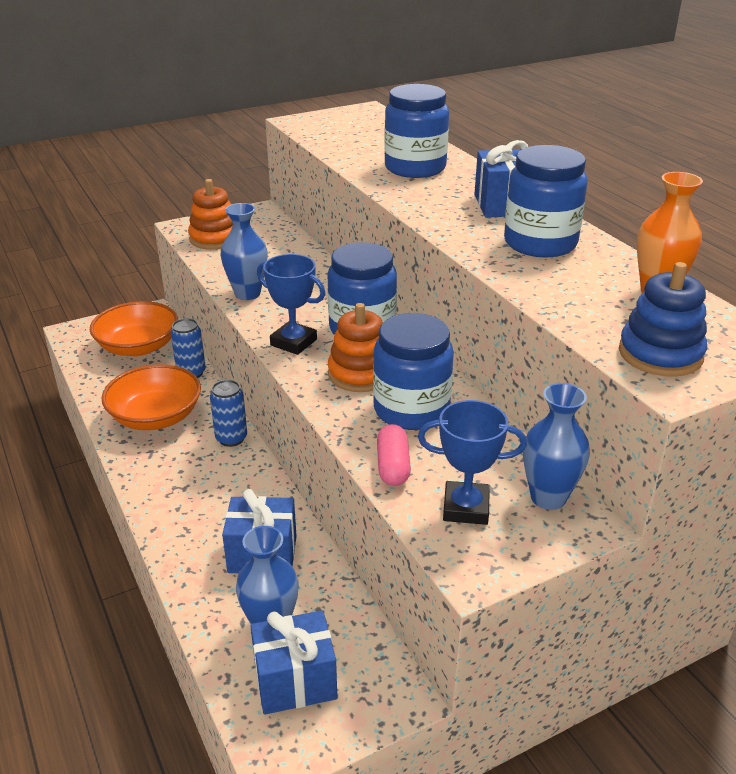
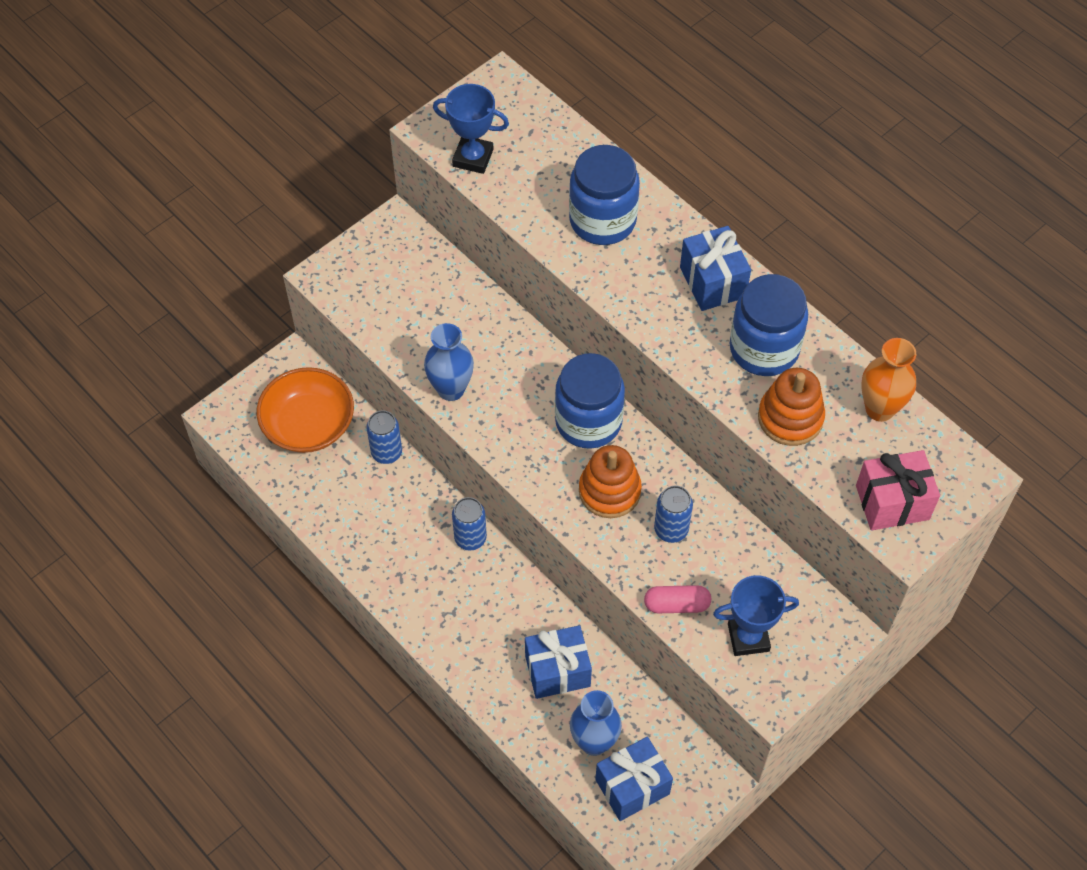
camera: 15 degrees left, 25 degrees up
orange bowl [102,364,201,430] -> none
orange stacking toy [188,179,233,250] -> orange stacking toy moved to [758,368,825,446]
blue trophy [257,254,325,355] -> blue trophy moved to [433,84,509,174]
blue jar [373,313,454,430] -> blue can [654,485,693,543]
pink capsule [377,424,411,486] -> pink capsule turned 75 degrees counterclockwise [644,585,711,613]
blue vase [523,383,590,510] -> none
blue stacking toy [619,262,707,377] -> pink gift [856,450,940,531]

